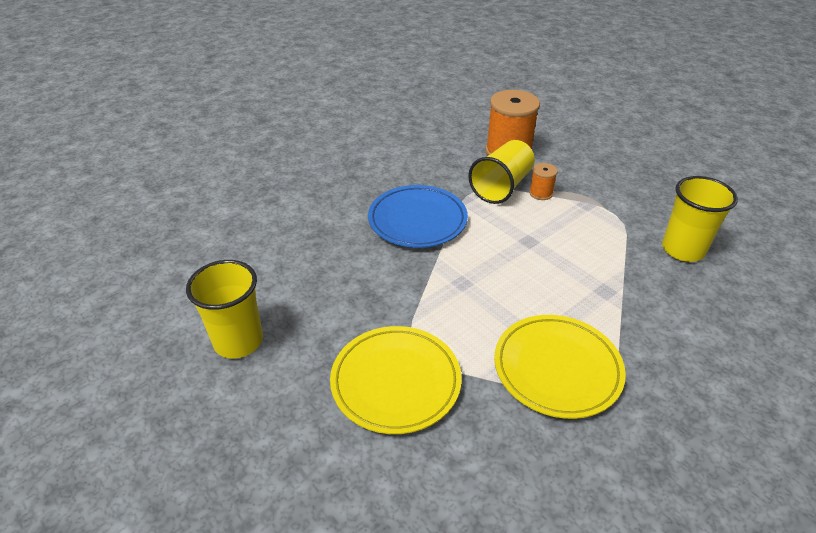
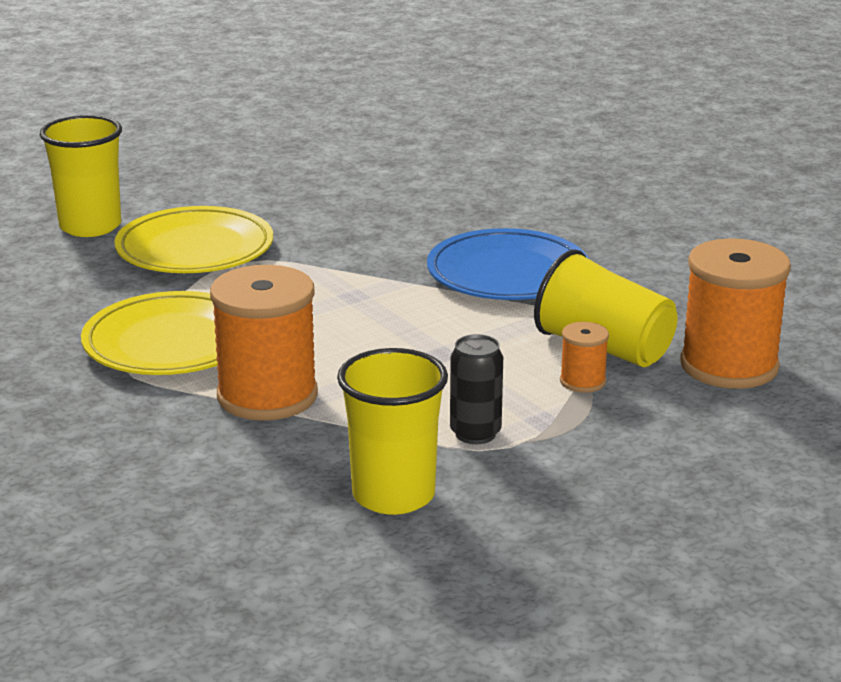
camera: 95 degrees right, 15 degrees down
yellow cup [186,260,263,358] -> yellow cup moved to [40,115,122,237]
none -> orange spool [210,265,318,421]
none -> black can [450,334,503,444]

